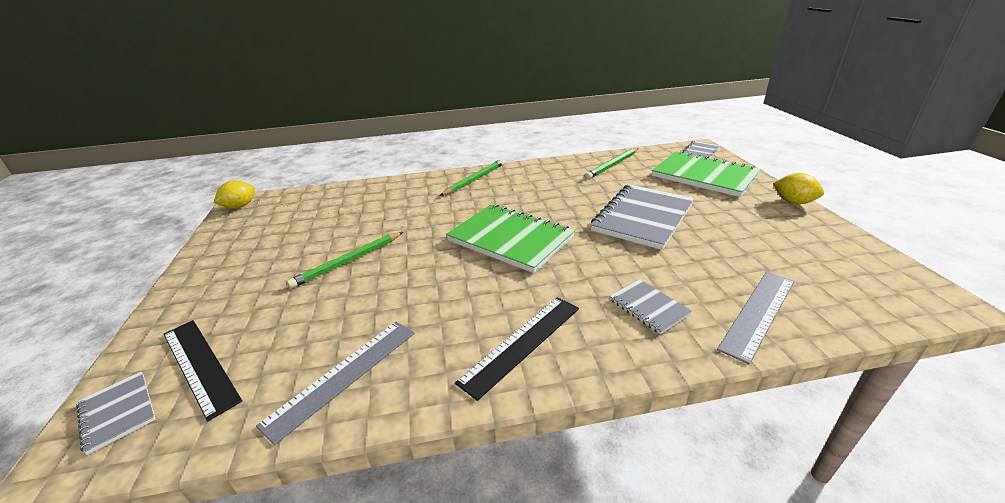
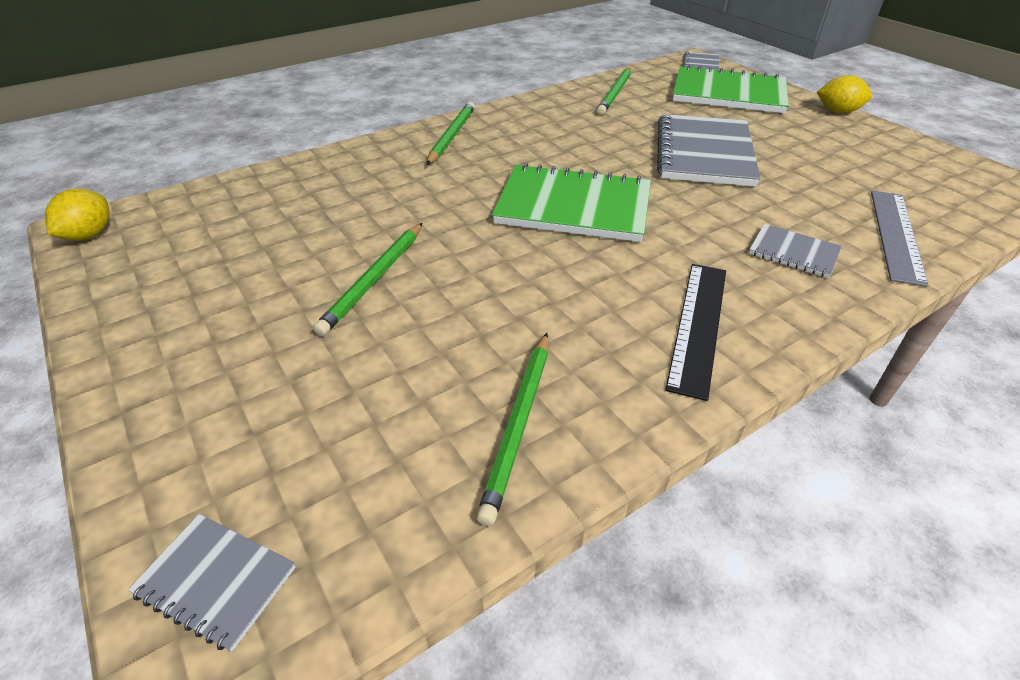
camera: 25 degrees left, 10 degrees up
black ruler [164,320,242,422] -> none
grey ruler [256,322,415,445] -> green pencil [476,333,548,526]

